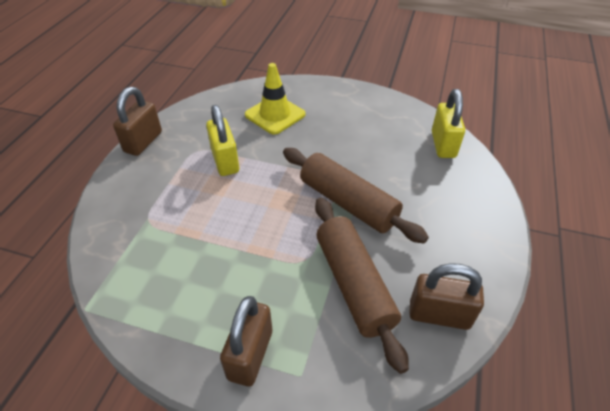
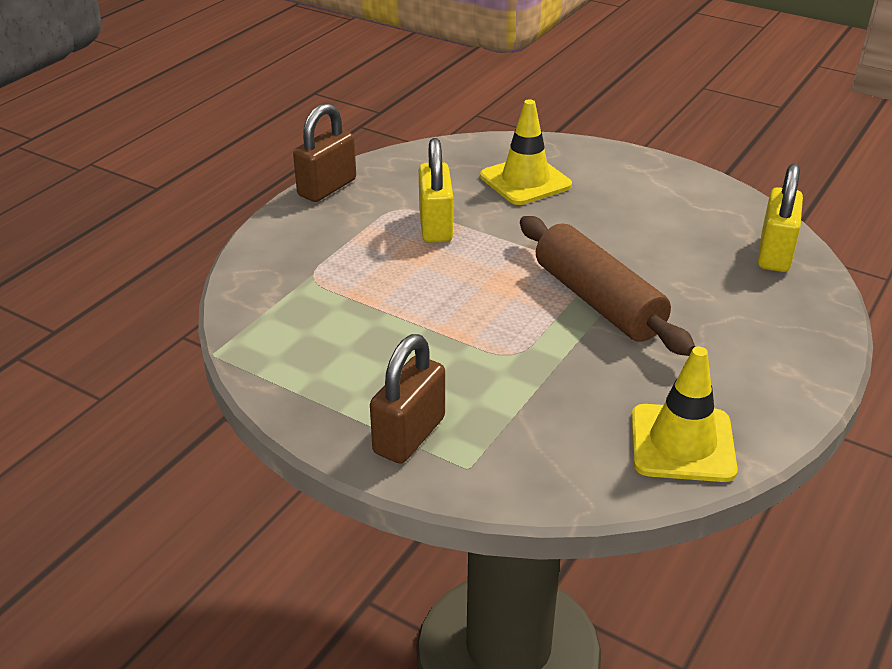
camera: 15 degrees right, 10 degrees down
brown rolling pin [315,198,409,374] -> none
brown padlock [409,263,484,330] -> yellow traffic cone [632,347,738,482]

